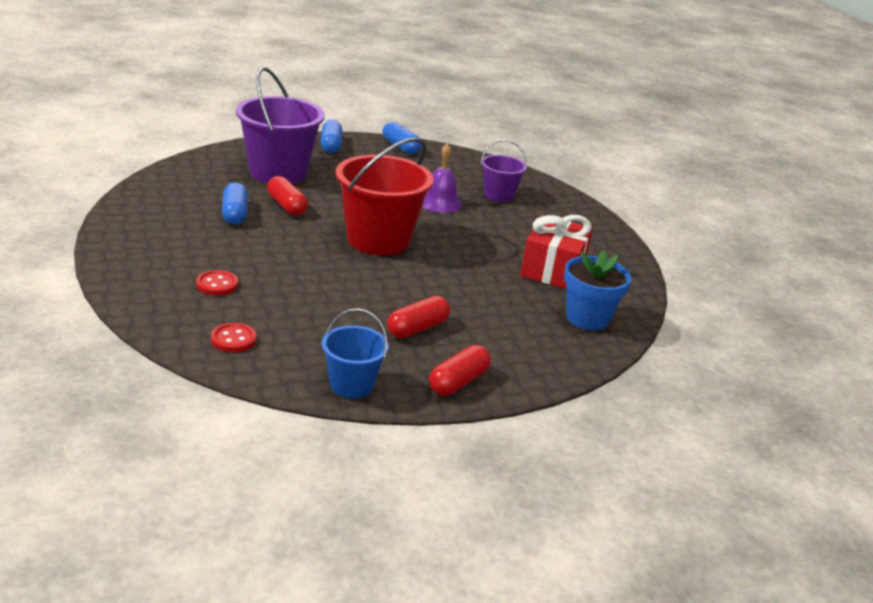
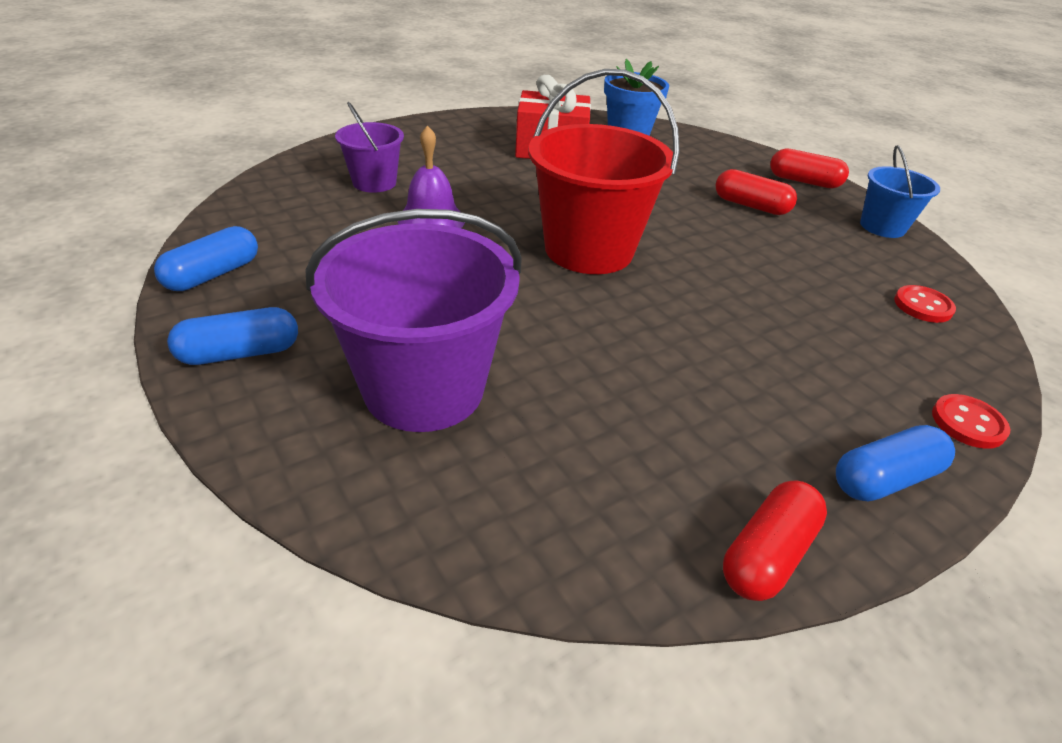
camera: 105 degrees left, 10 degrees up
red button [196,270,238,296] -> red button moved to [932,394,1011,449]
blue capsule [222,182,248,225] -> blue capsule moved to [836,425,955,501]
red capsule [267,176,308,216] -> red capsule moved to [723,480,827,601]

